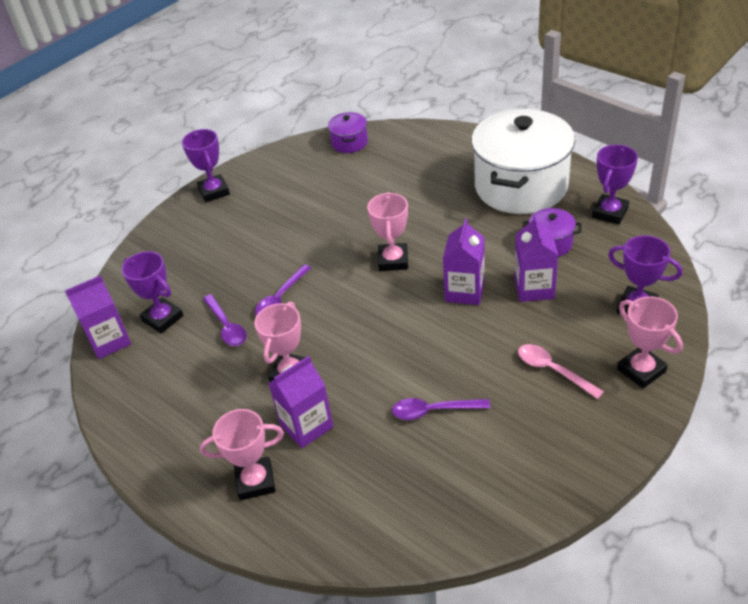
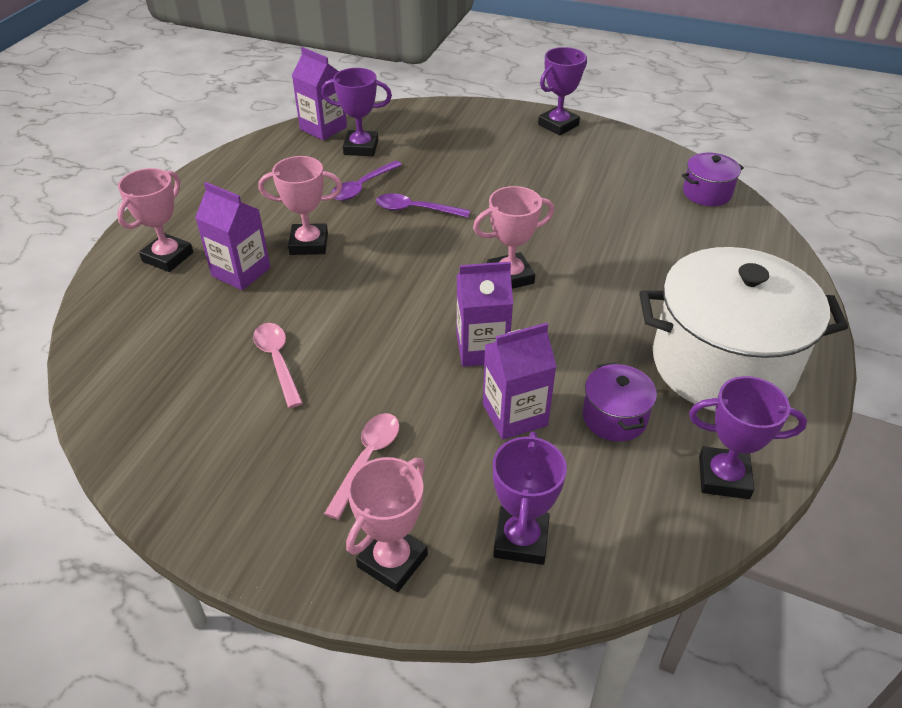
camera: 65 degrees right, 0 degrees up
purple trophy [122,251,184,334] -> purple trophy turned 75 degrees clockwise [321,68,392,156]
pink trophy [200,409,284,500] -> pink trophy turned 60 degrees clockwise [117,168,193,272]
purple spoon [392,398,490,420] -> pink spoon [253,323,303,408]

